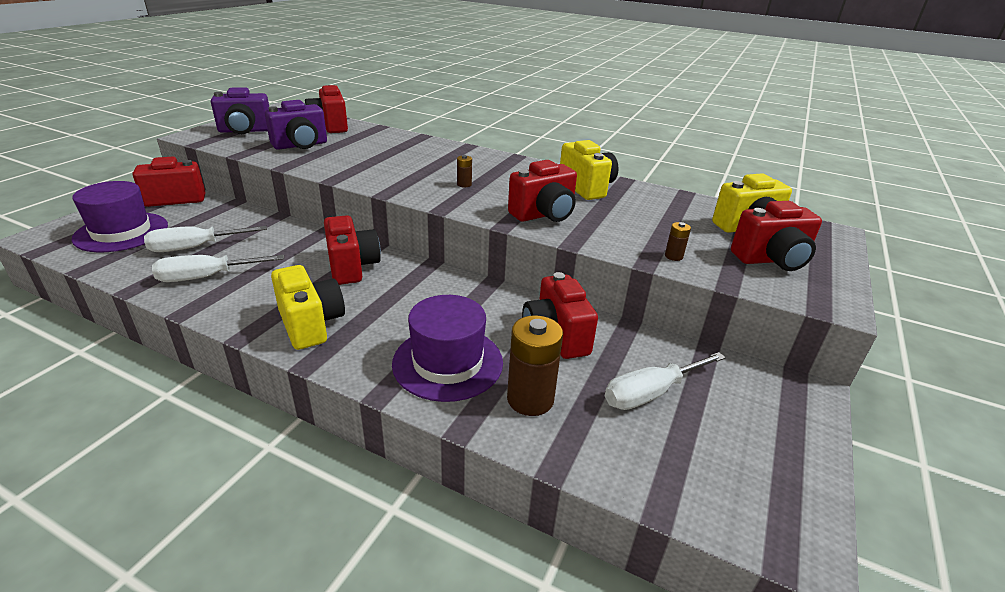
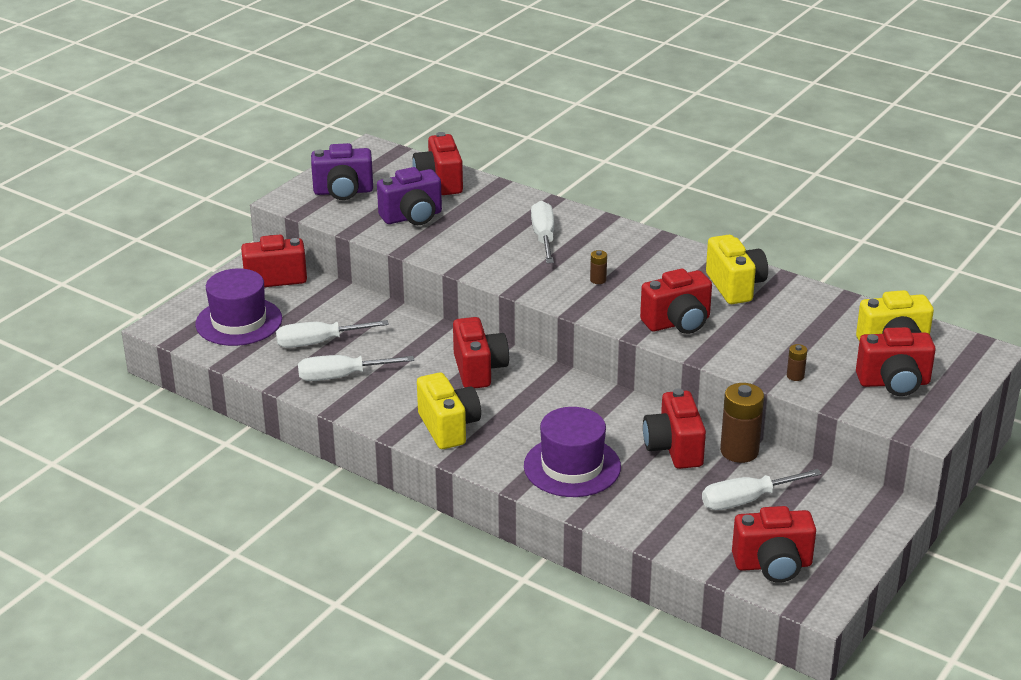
camera: 10 degrees right, 0 degrees up
brown battery [507,315,563,416] -> brown battery moved to [720,383,764,463]
none -> white screwdriver [531,201,554,263]
none -> red camera [732,506,816,583]

